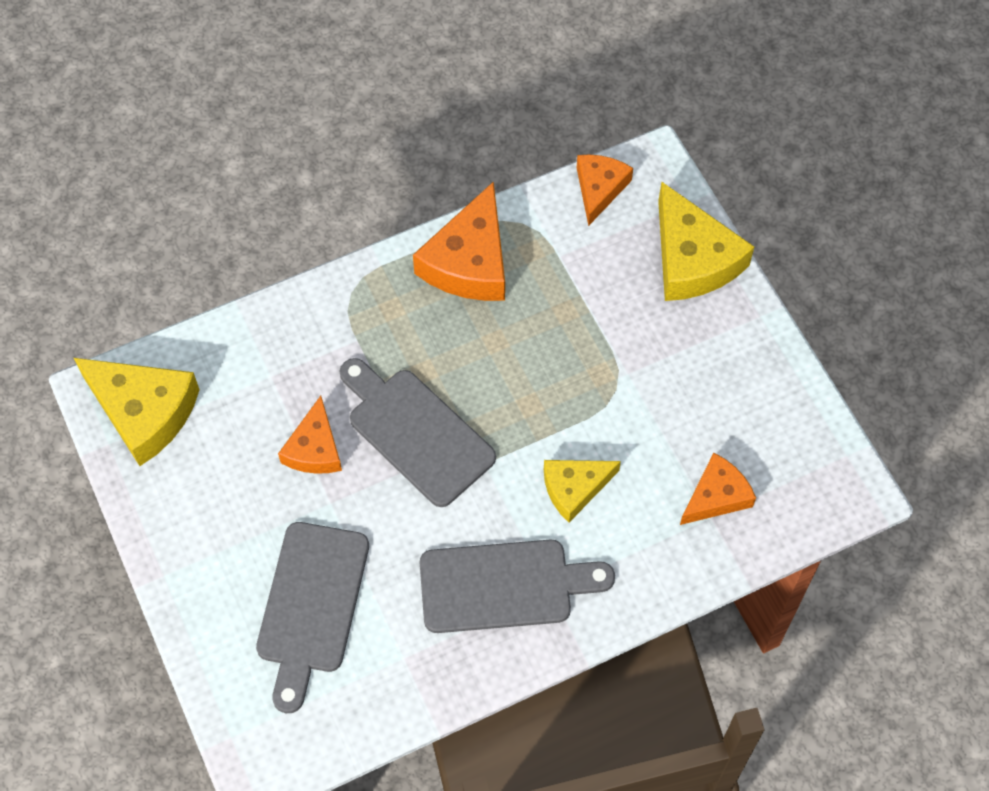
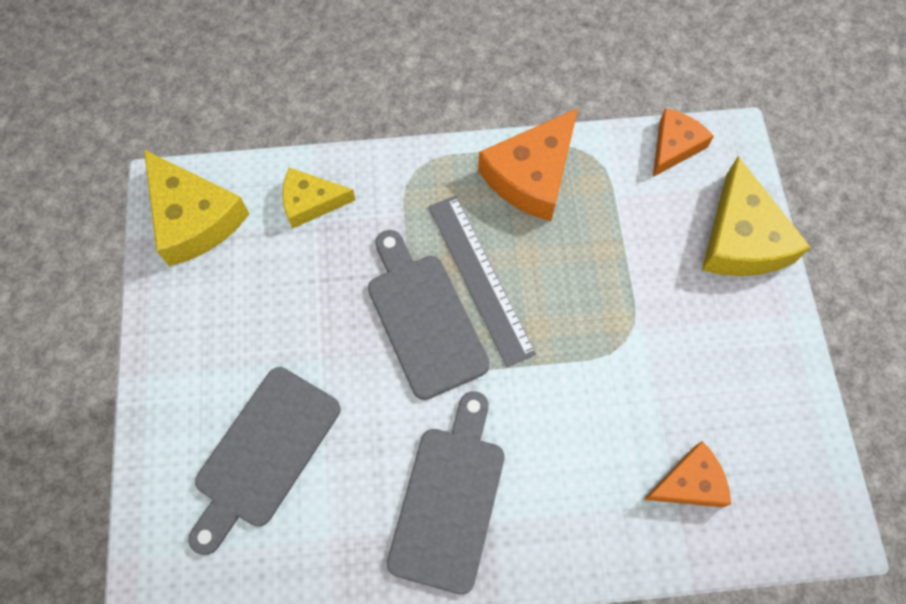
camera: 20 degrees right, 5 degrees up
orange cheese [278,396,342,474] -> none
grey cutting board [420,539,615,633] -> grey cutting board turned 90 degrees counterclockwise [387,391,505,595]
yellow cheese [544,460,621,522] -> yellow cheese moved to [283,168,356,229]
none -> grey ruler [428,196,536,367]

